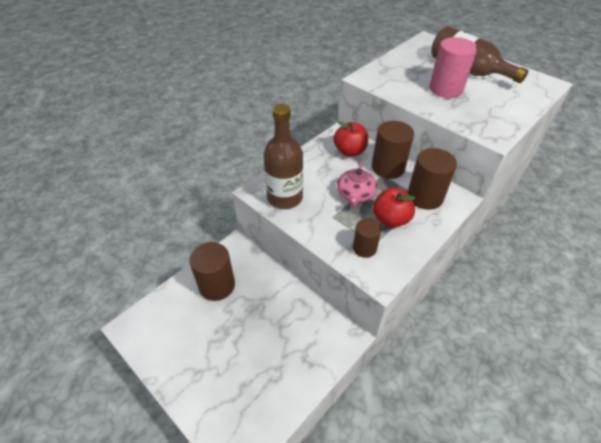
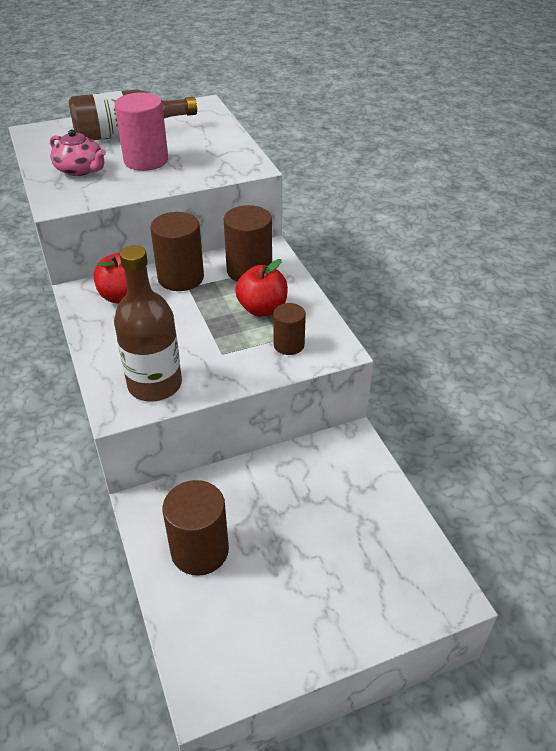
camera: 65 degrees left, 5 degrees down
pink teapot [337,162,377,207] -> pink teapot moved to [50,129,106,176]

